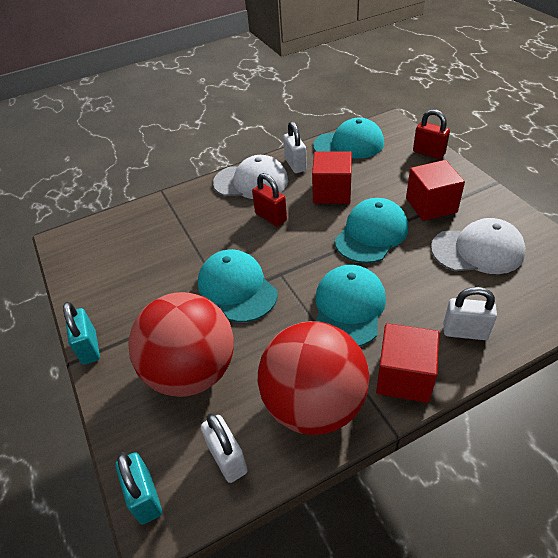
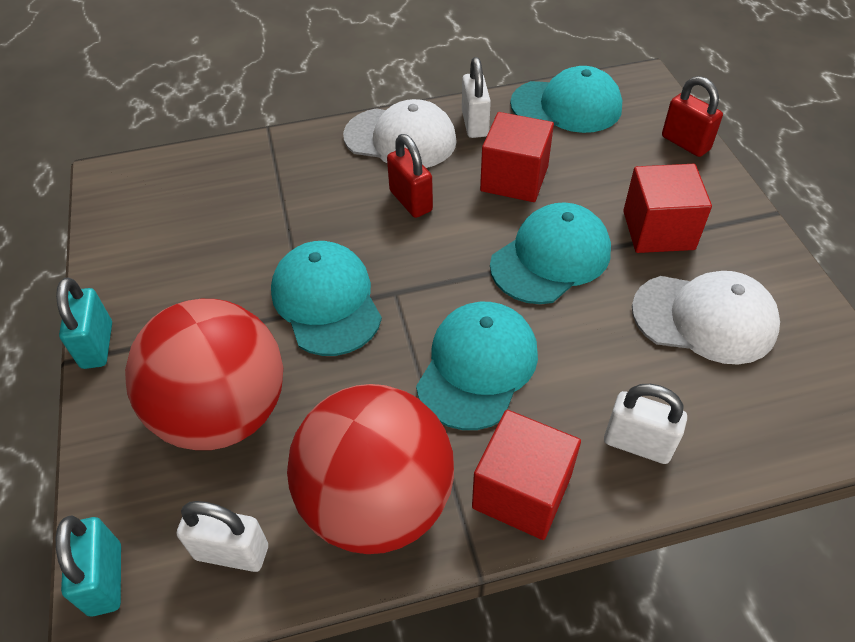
camera: 10 degrees right, 5 degrees up
white padlock [201,413,247,483] -> white padlock turned 60 degrees counterclockwise [177,501,268,572]

